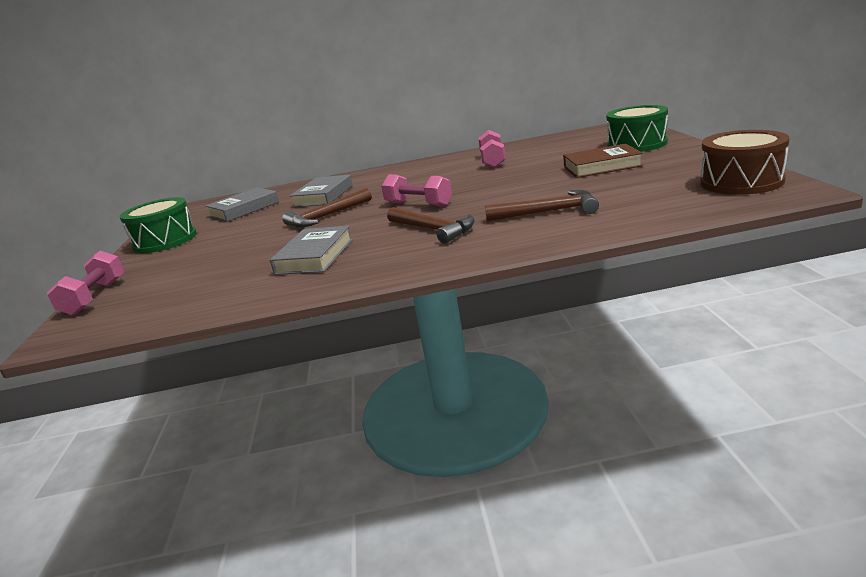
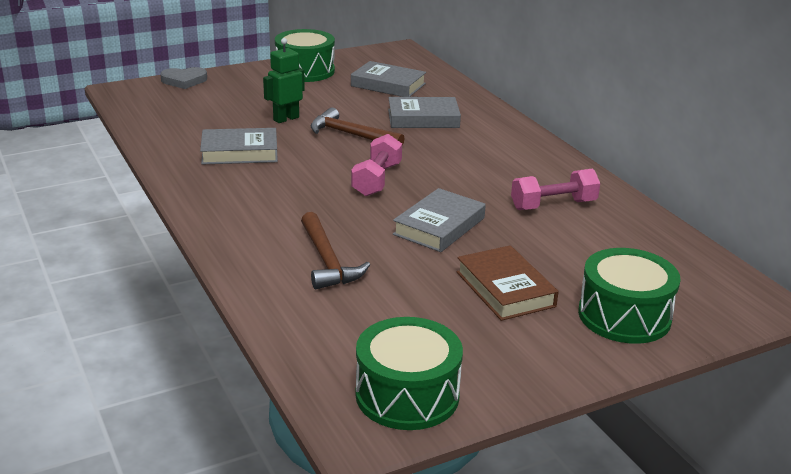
camera: 65 degrees right, 5 degrees up
pink dumbbell [47,251,124,315] -> grey heart [160,67,207,89]
brown hammer [387,207,475,244] -> none
brown drum [700,130,790,195] -> green drum [356,317,463,430]
none -> green robot [263,38,305,123]
none -> grey book [393,188,486,252]

